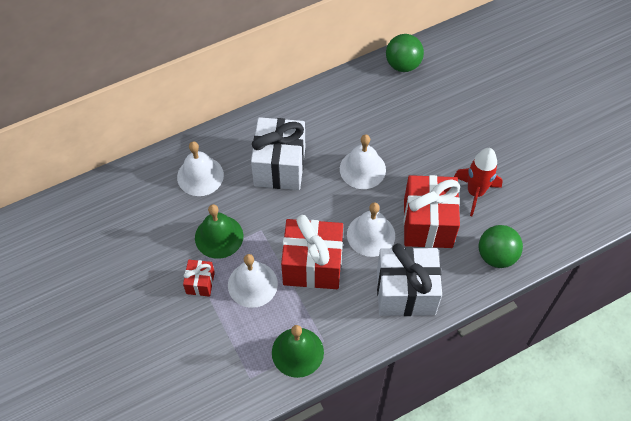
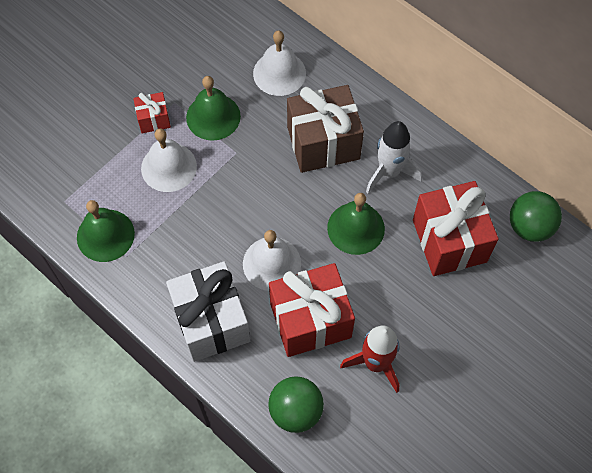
camera: 70 degrees right, 5 degrees up
white gift [251,117,305,190] -> brown gift [287,85,364,173]
red gift [281,215,343,289] -> red gift moved to [413,181,499,276]
white bell [340,134,386,189] -> green bell [327,193,385,255]
none -> white rocket [366,121,422,193]

